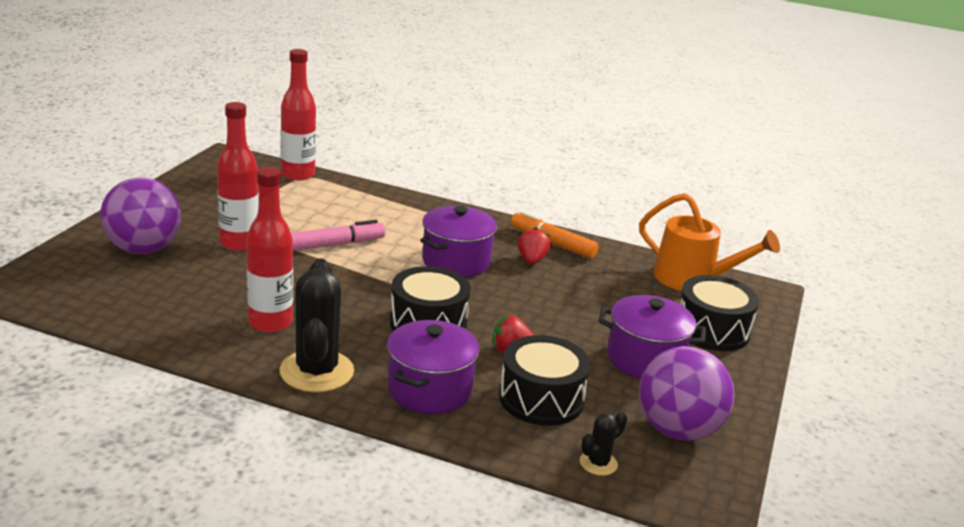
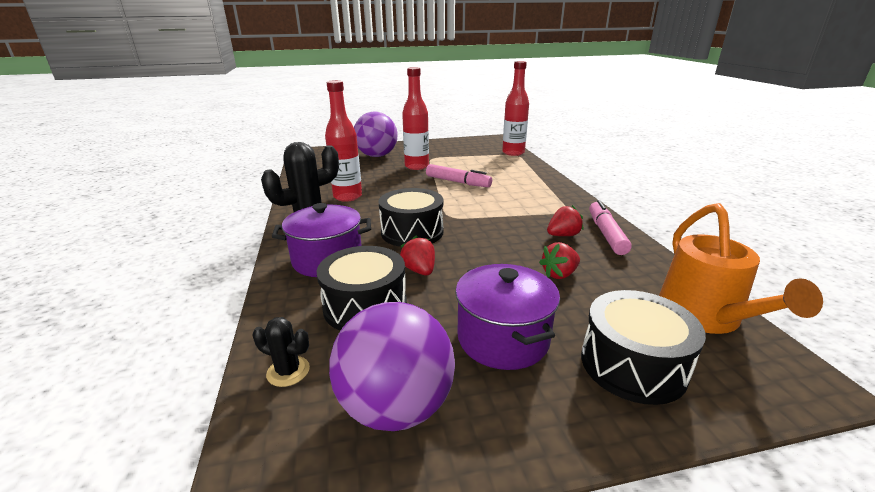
camera: 60 degrees right, 0 degrees up
purple pot [420,206,497,277] -> none
orange marker [511,211,599,259] -> pink marker [589,200,632,255]
none -> red strawberry [539,242,580,279]

